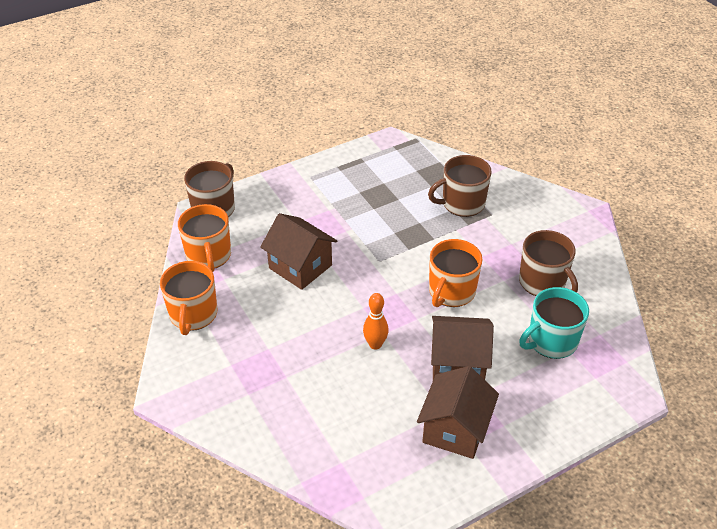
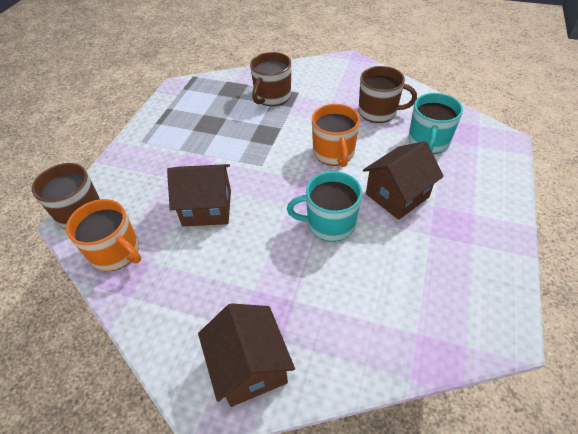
camera: 40 degrees left, 5 degrees up
orange mug [160,261,217,335] -> none
orange bowling pin [363,293,389,350] -> turquoise mug [287,171,362,242]
brown house [417,366,499,459] -> brown house moved to [198,303,295,407]

